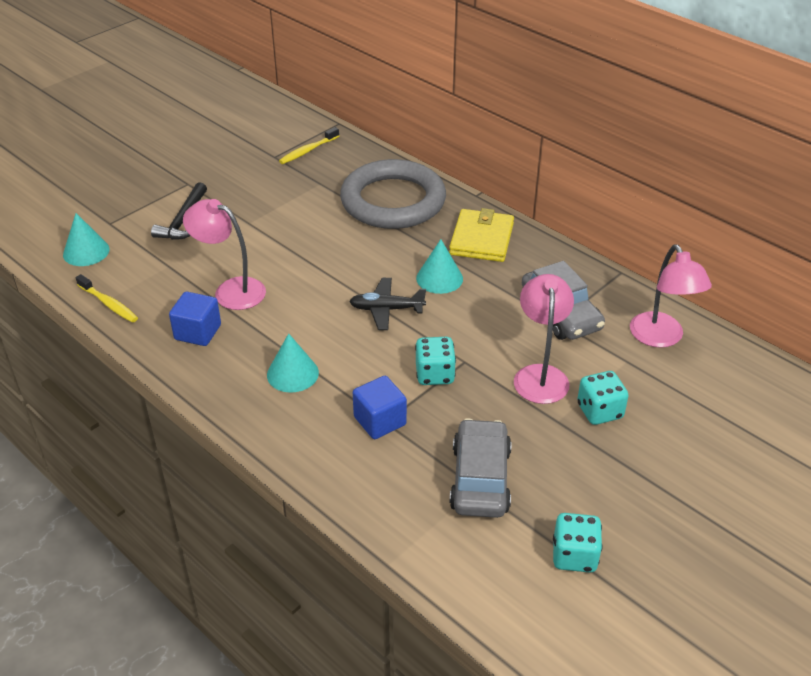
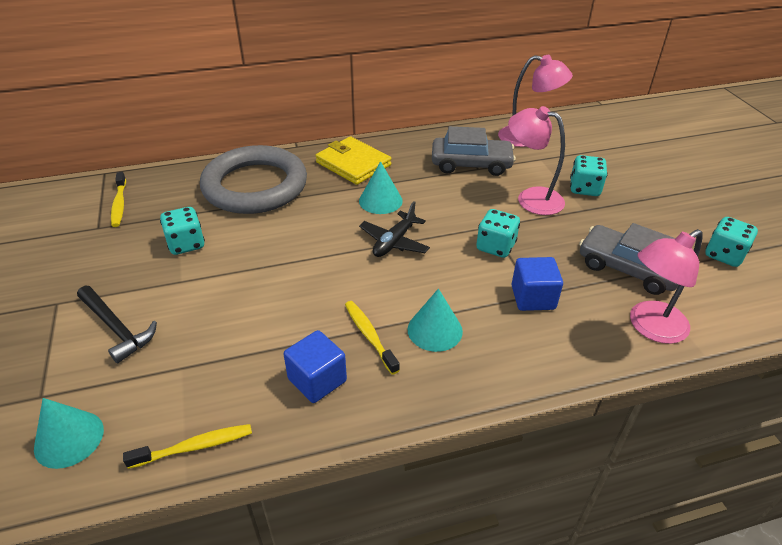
camera: 60 degrees left, 0 degrees up
pink lamp [183,199,266,310] -> pink lamp moved to [630,229,703,344]
none -> turquoise dice [160,207,205,255]
none -> yellow toothbrush [345,301,400,375]

